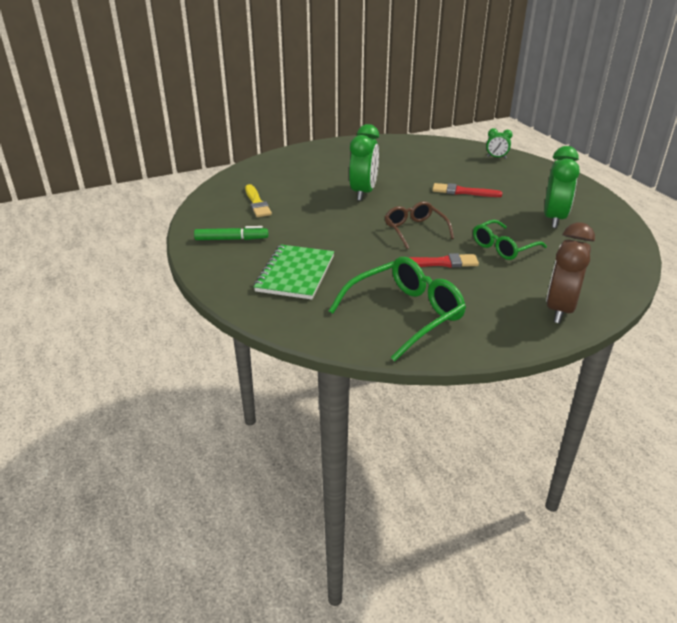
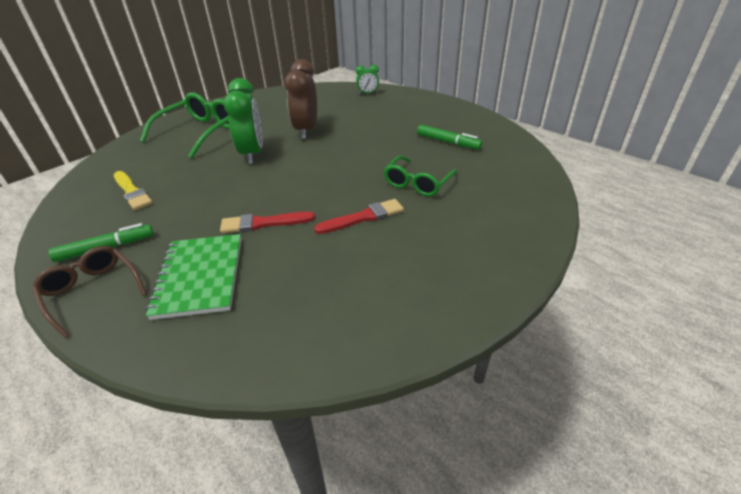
camera: 20 degrees left, 5 degrees up
green glasses [329,257,466,361] -> green glasses moved to [140,92,230,158]
brown glasses [385,201,454,249] -> brown glasses moved to [32,246,147,338]
red brush [432,183,502,197] -> red brush moved to [220,212,315,233]
green clock [544,146,580,228] -> green marker [417,125,482,150]
brown clock [546,222,595,323] -> brown clock moved to [285,59,317,139]

